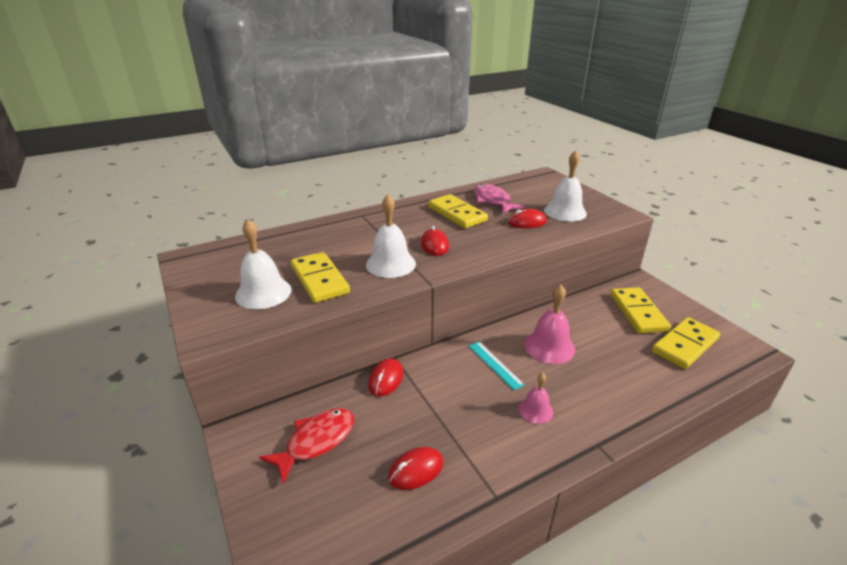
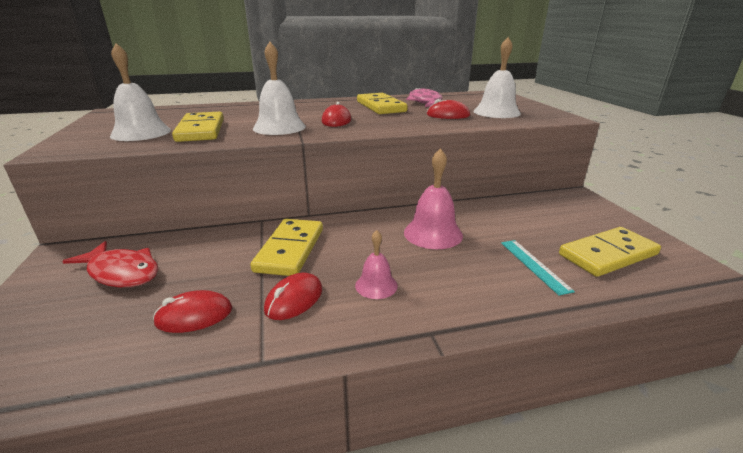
camera: 15 degrees right, 5 degrees down
red fish [259,408,354,484] -> red fish turned 60 degrees clockwise [62,241,158,287]
red mouse [368,358,403,397] -> red mouse moved to [264,273,322,320]
turquoise ruler [469,341,525,390] -> turquoise ruler moved to [501,240,575,295]
yellow domino [610,287,671,333] -> yellow domino moved to [250,219,323,276]

